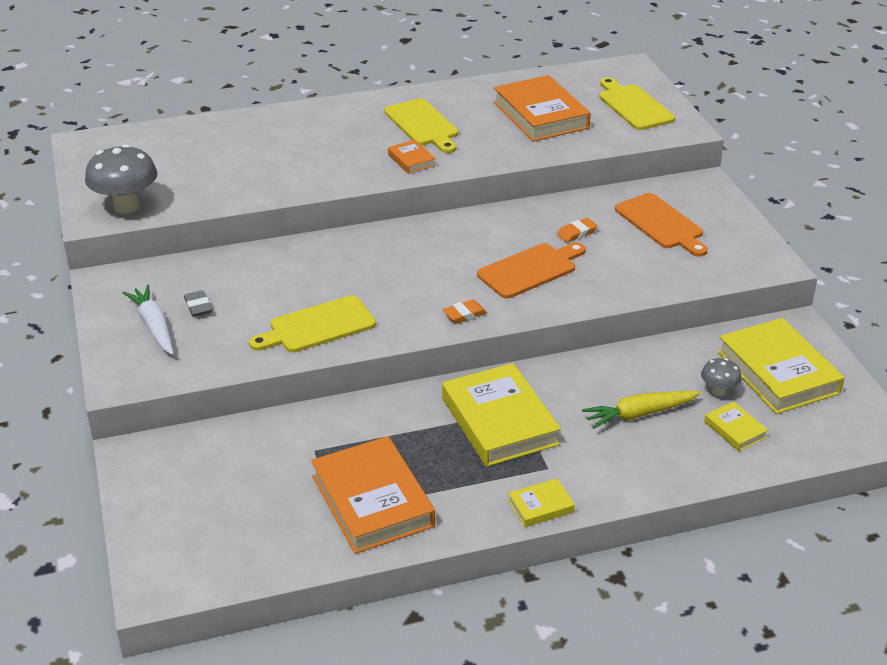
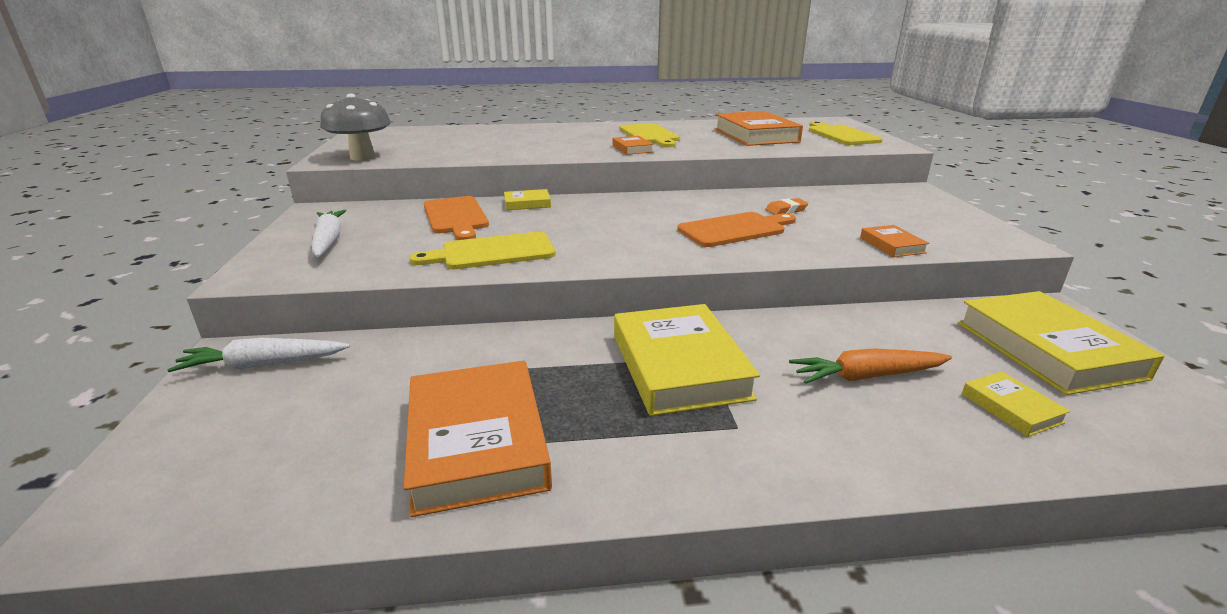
camera: 10 degrees right, 10 degrees down
grey eraser [184,290,212,317] -> none
orange eraser [442,299,487,324] -> none
yellow book [508,478,575,527] -> yellow book moved to [504,189,551,210]
yellow carrot [582,391,701,429] -> orange carrot [789,348,952,384]
orange cutting board [615,193,708,257] -> orange cutting board moved to [424,196,489,240]
grey mushroom [701,358,742,396] -> none
none -> white carrot [167,338,350,372]
none -> orange book [860,225,929,257]

